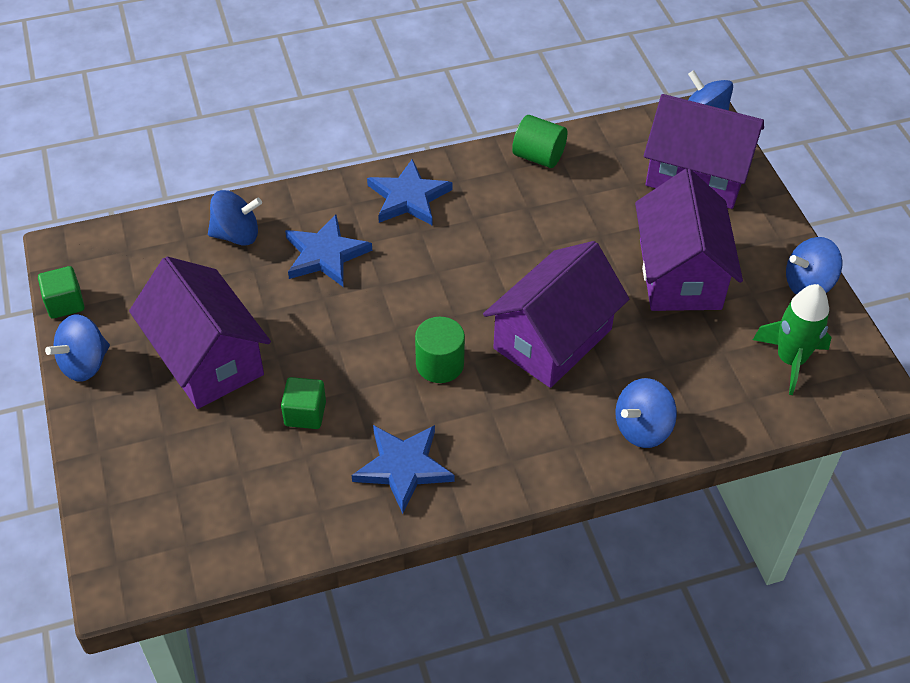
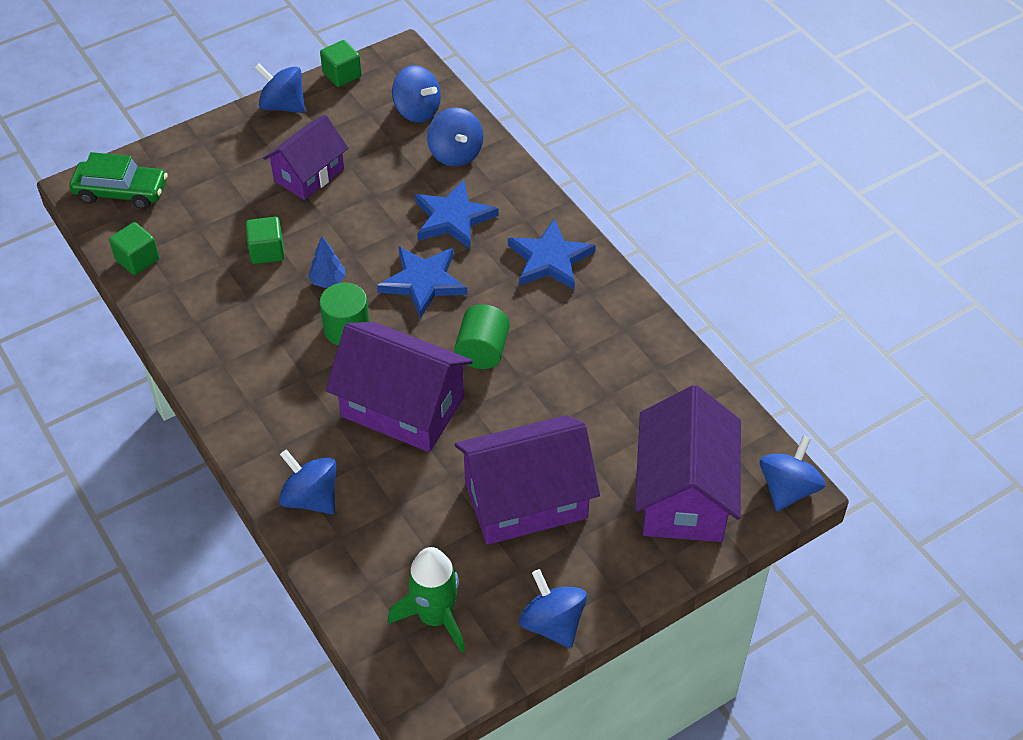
camera: 75 degrees right, 0 degrees up
purple house [129,256,271,409] -> purple house [263,115,348,200], size x0.65
blue star [352,425,455,514] -> blue star moved to [377,246,468,319]
green cylinder [512,115,567,168] -> green cylinder moved to [454,304,510,369]
none -> green car [69,152,168,209]
none -> green cube [109,222,159,275]
none -> blue tree [308,236,346,288]
none -> blue spinning top [392,65,441,123]

